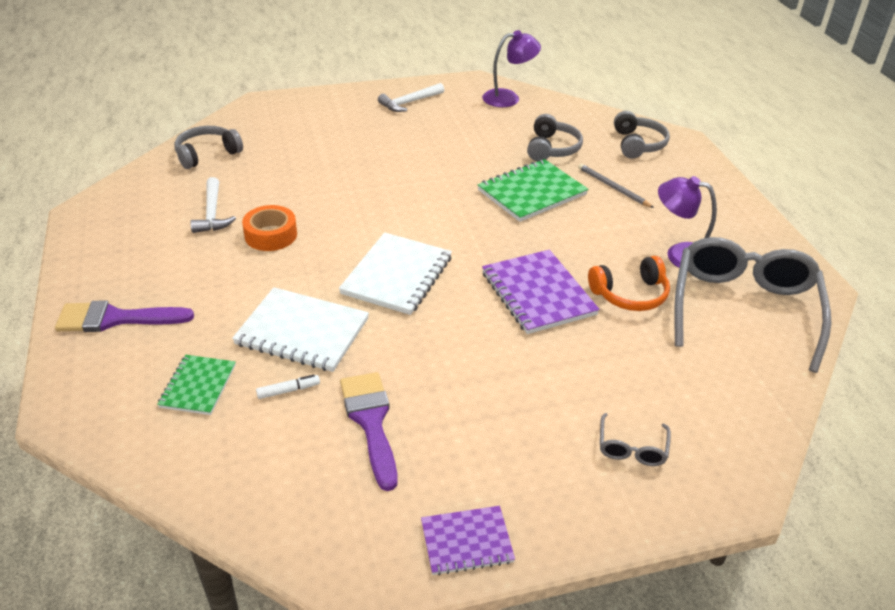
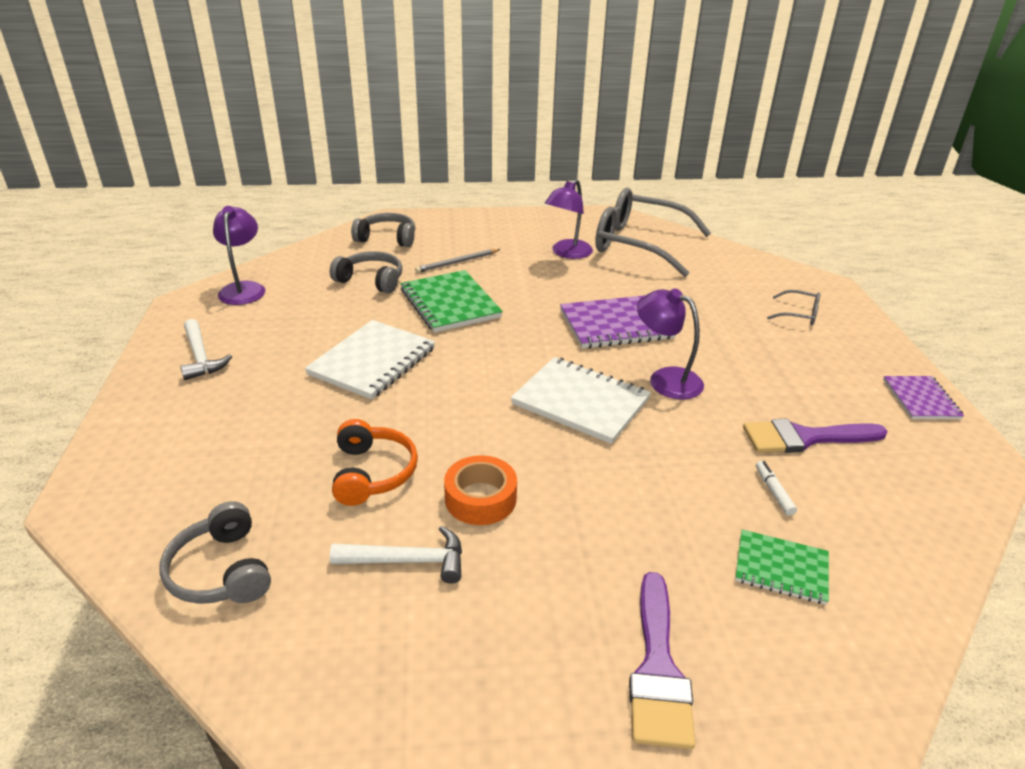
camera: 80 degrees left, 5 degrees down
white notebook [232,287,369,372] -> white notebook moved to [305,320,435,400]
orange headphones [588,256,670,311] -> orange headphones moved to [332,419,418,506]
none -> purple lamp [637,288,704,399]

